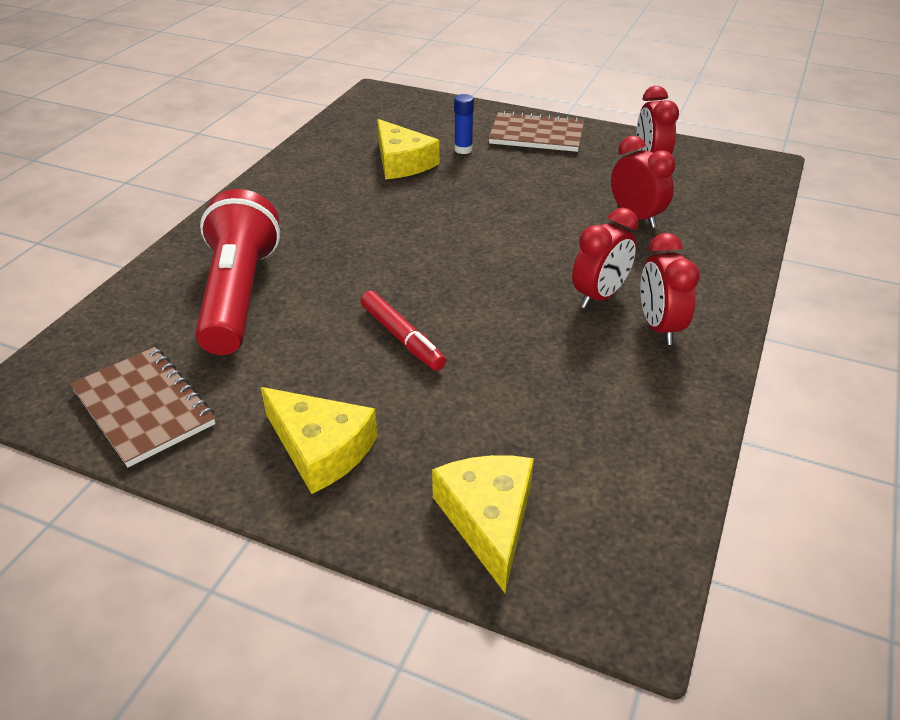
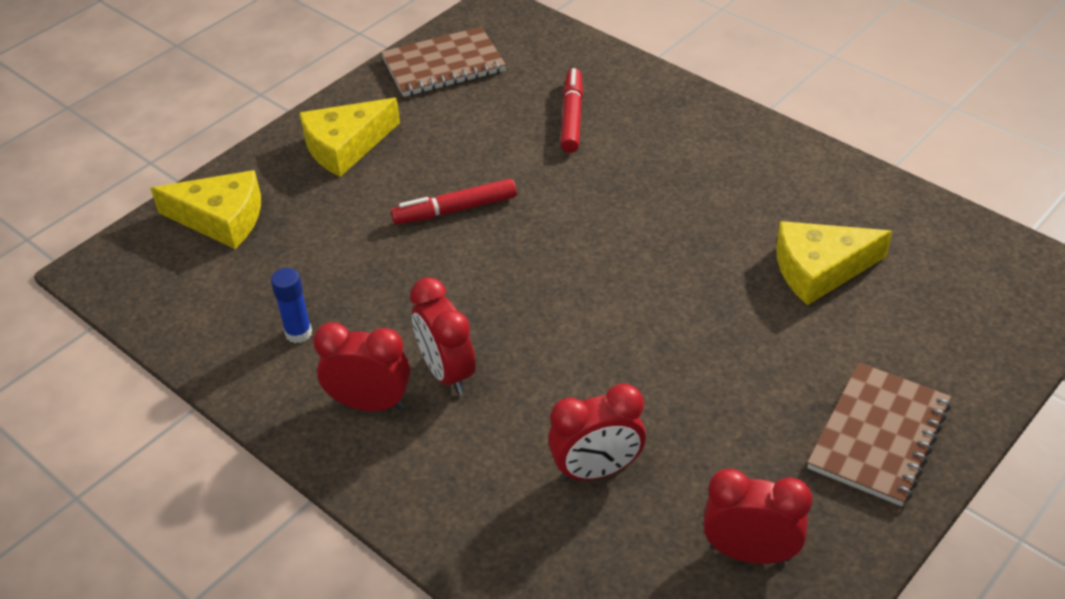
camera: 110 degrees right, 5 degrees up
red flashlight [195,189,280,355] -> red marker [560,68,583,153]
blue glue stick [454,94,474,154] -> blue glue stick moved to [271,268,312,343]

